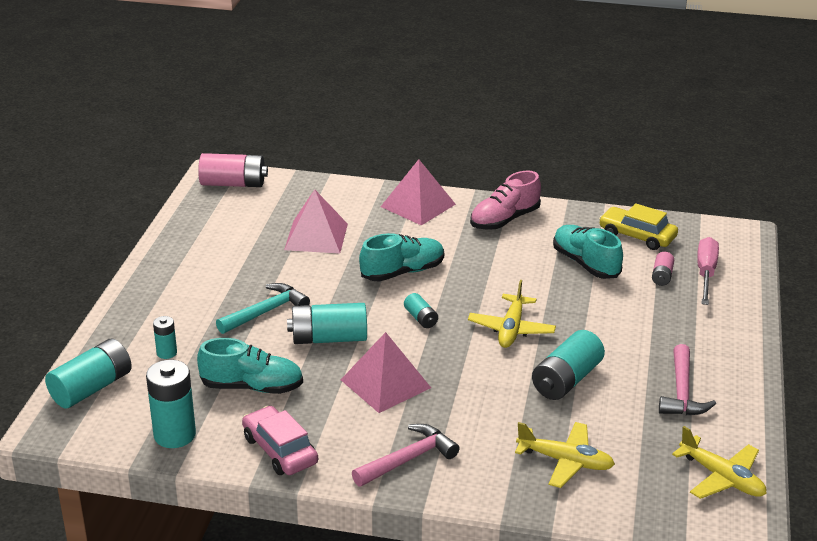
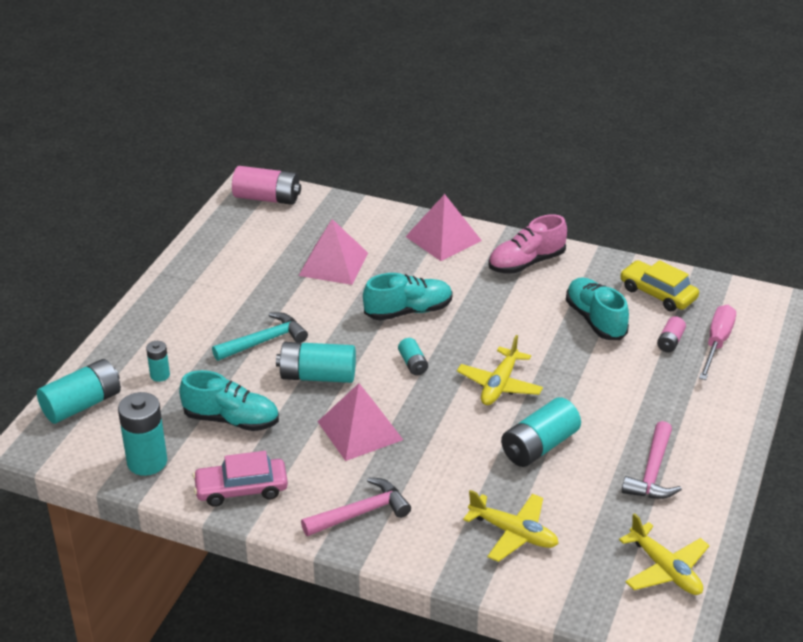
camera: 10 degrees right, 5 degrees up
pink car [242,406,318,475] -> pink car turned 75 degrees counterclockwise [193,451,288,507]

